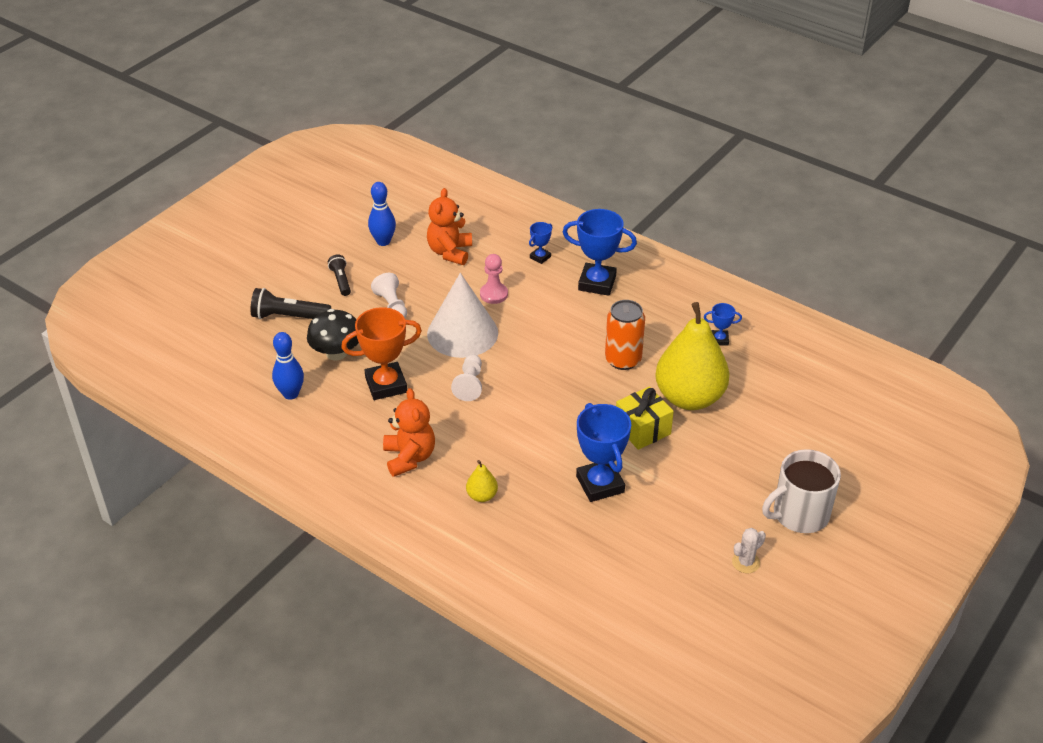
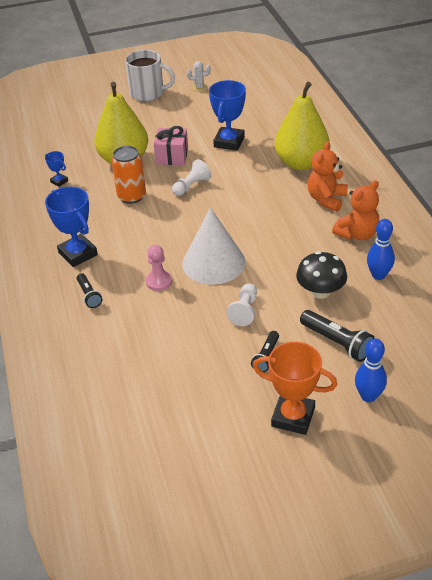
camera: 140 degrees left, 0 degrees up
orange trophy [341,307,422,400] -> orange trophy moved to [253,342,337,435]
blue bowling pin [368,182,396,246] -> blue bowling pin moved to [355,338,387,402]
orange teddy bear [427,188,472,265] -> orange teddy bear moved to [332,180,379,240]
white pawn [451,354,482,401] -> white pawn moved to [172,159,211,196]
yellow pear [466,460,498,502] -> yellow pear [275,82,330,170], size x2.45
blue trophy [529,222,552,264] -> black flashlight [77,273,102,308]
yellow gift [616,386,674,450] -> pink gift [154,126,188,165]

